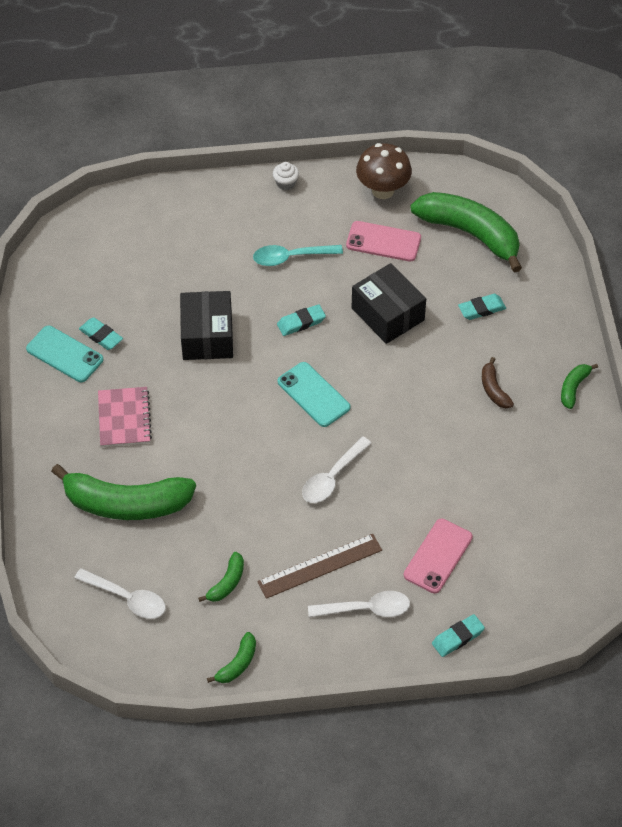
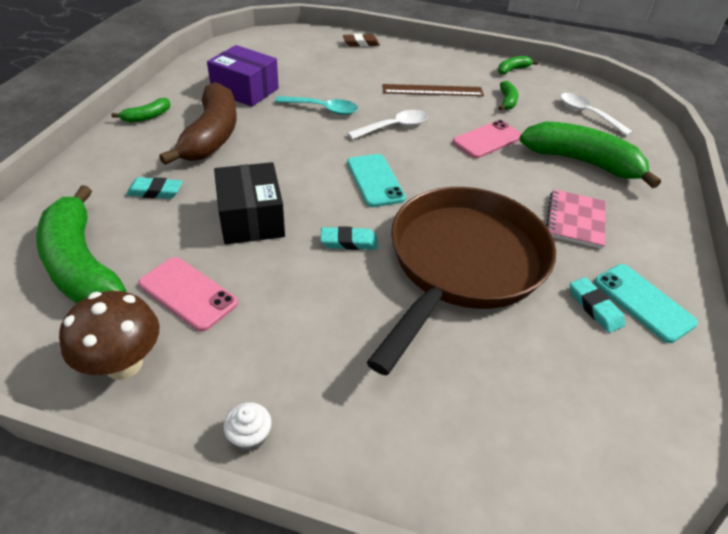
camera: 160 degrees left, 10 degrees down
black box [180,291,233,360] -> brown pan [367,187,556,375]
green banana [198,552,244,602] -> green banana turned 135 degrees clockwise [498,81,518,110]
turquoise spoon [253,245,343,266] -> turquoise spoon moved to [275,96,358,115]
white spoon [308,591,410,618] -> none
pink phone [404,519,473,594] -> pink phone moved to [452,120,522,158]
turquoise eraser [432,614,485,657] -> brown eraser [343,34,380,47]
brown banana [482,357,514,409] -> brown banana [159,82,237,165], size x2.25
none -> purple box [207,45,279,107]

